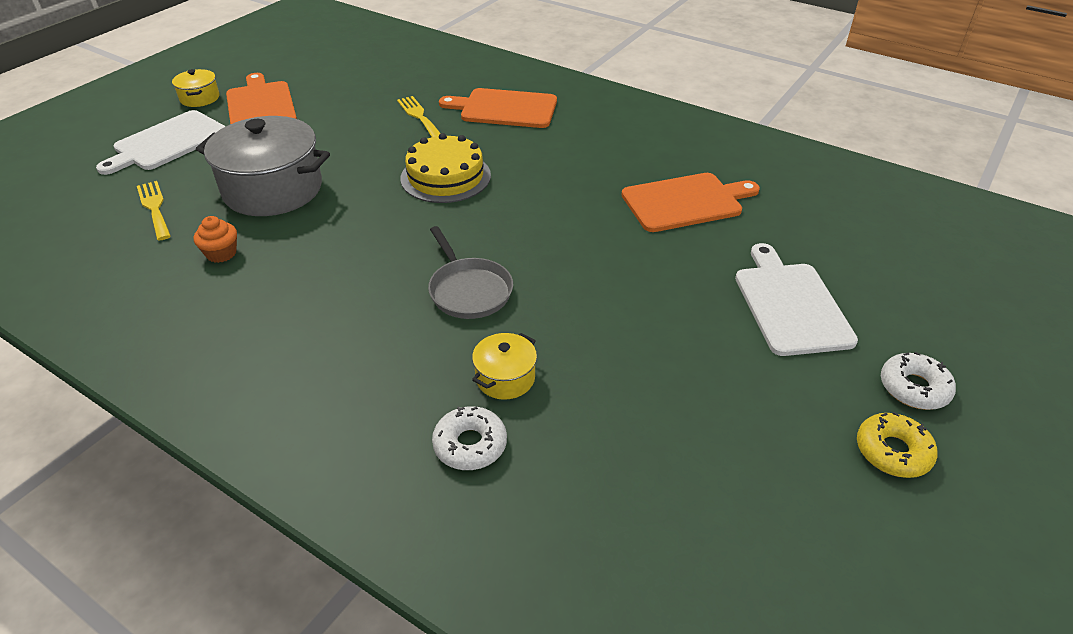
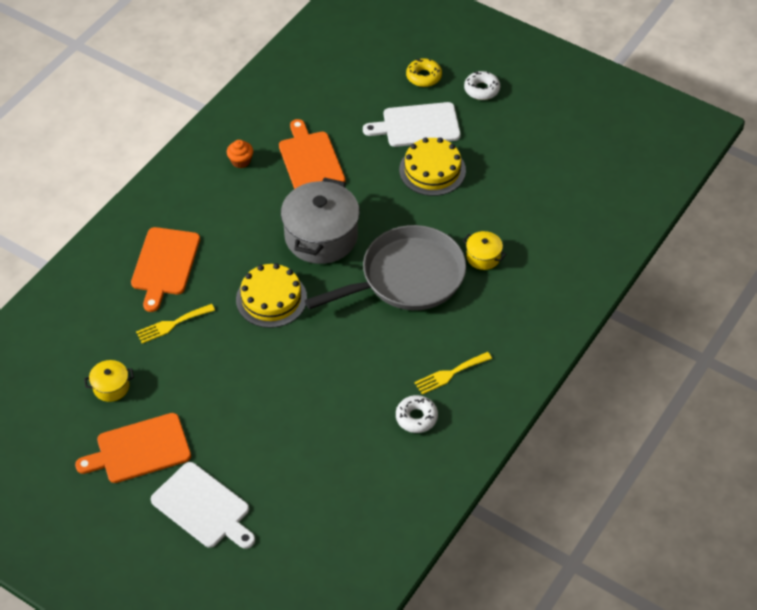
camera: 90 degrees left, 10 degrees up
yellow fork [137,181,171,240] -> yellow fork moved to [415,352,492,395]
yellow pot [172,69,220,107] -> yellow pot moved to [84,360,134,402]
orange cupcake [194,216,237,263] -> orange cupcake moved to [227,140,253,168]
grey pot [196,116,330,216] -> grey pot moved to [281,177,360,264]
grey pan [428,226,513,319] -> grey pan [305,225,466,310], size x1.87
white donut [432,406,507,470] -> white donut moved to [396,395,438,433]
yellow donut [857,412,937,478] -> yellow donut moved to [406,58,442,87]
none -> yellow cake [399,137,466,196]

